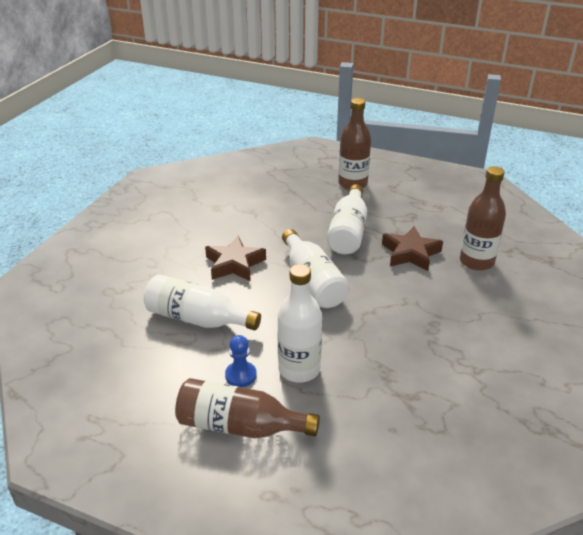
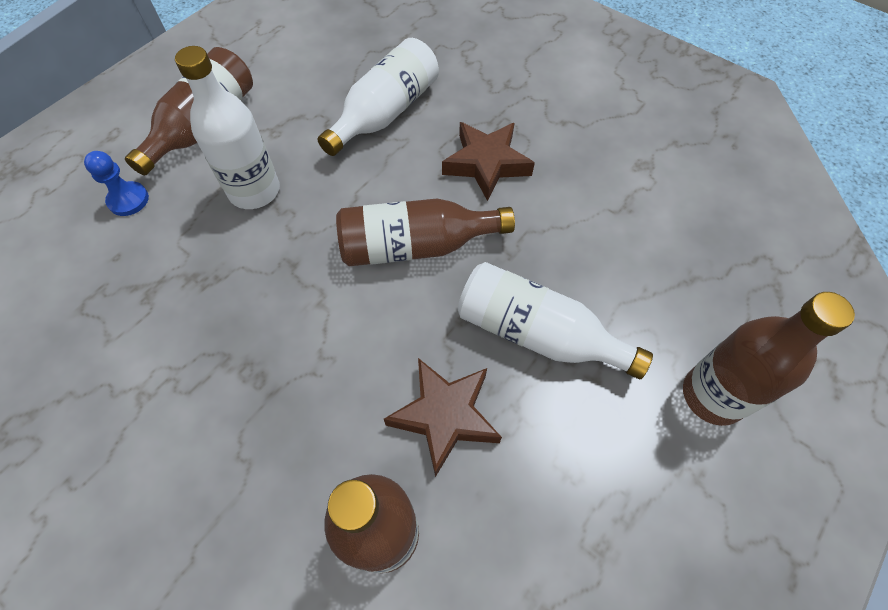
camera: 105 degrees right, 25 degrees up
blue pawn [225,335,257,387] -> blue pawn moved to [84,151,149,216]
white bottle [282,229,350,308] -> brown bottle [336,198,515,267]

